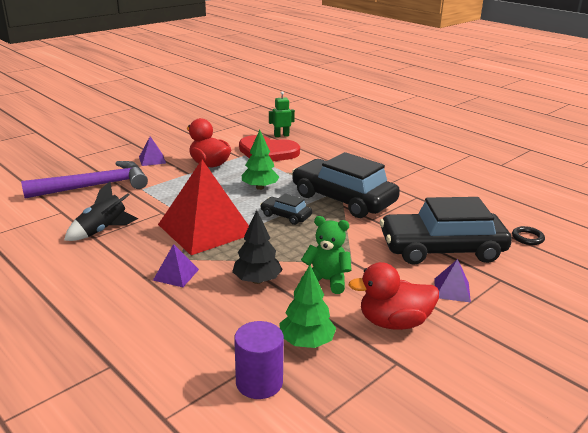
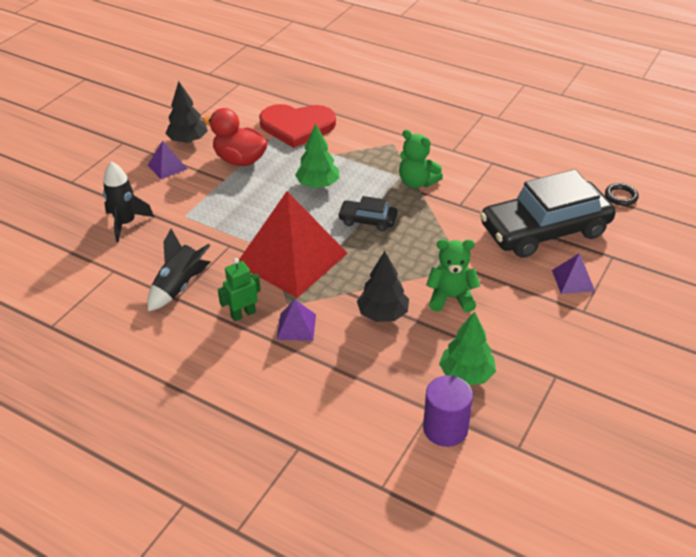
camera: 15 degrees left, 15 degrees up
purple hammer [21,161,148,199] -> black rocket [103,162,154,242]
green robot [269,91,295,137] -> green robot moved to [218,258,261,321]
black car [292,152,400,218] -> green teddy bear [399,130,443,188]
red duck [348,262,439,330] -> none
none -> black tree [165,81,208,143]

